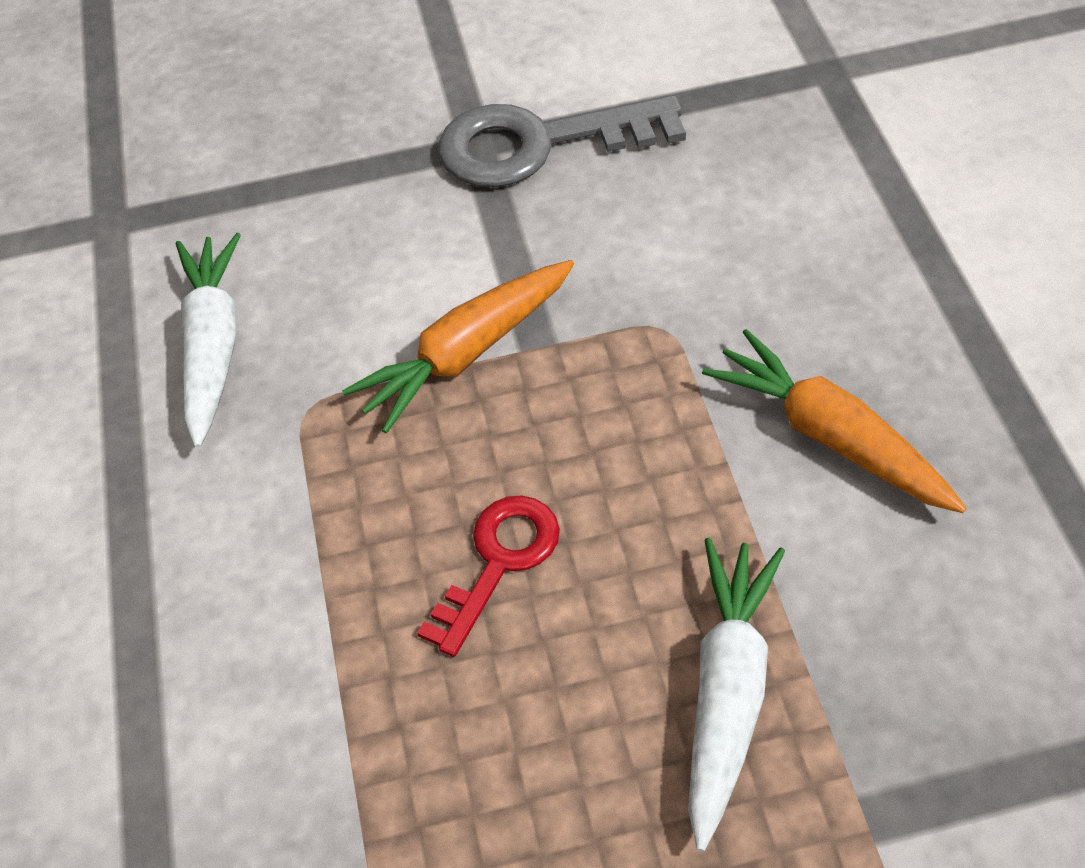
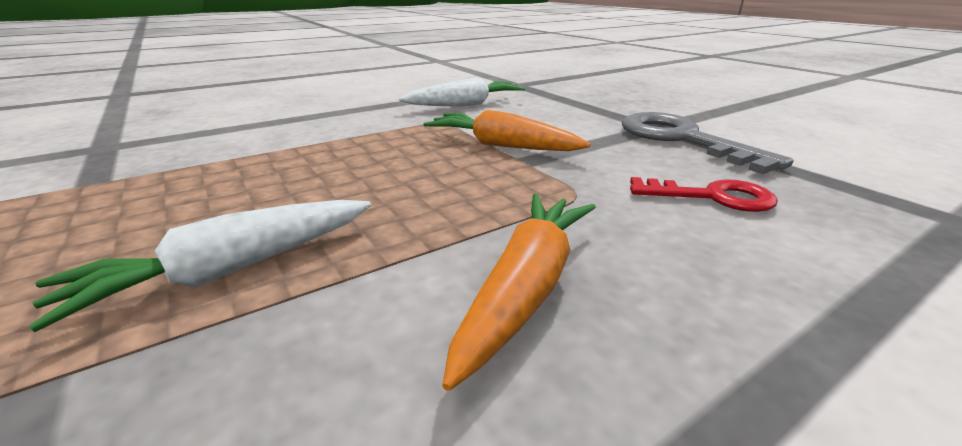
camera: 65 degrees right, 25 degrees down
red key [417,495,560,657] -> red key moved to [630,177,778,212]
white carrot [688,538,785,852] -> white carrot turned 150 degrees clockwise [29,200,371,332]

